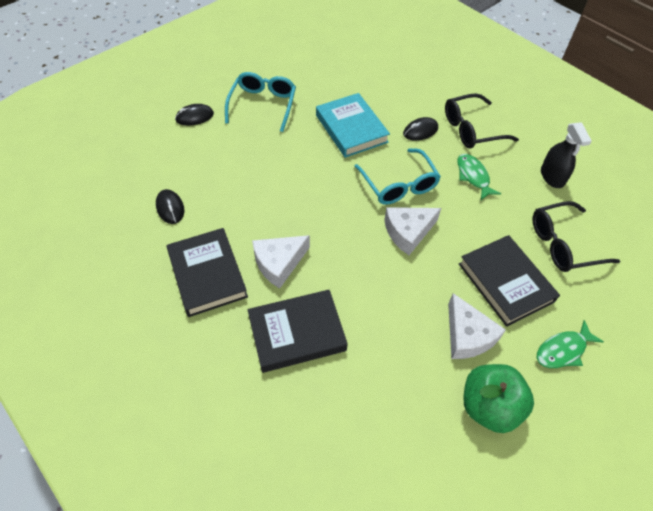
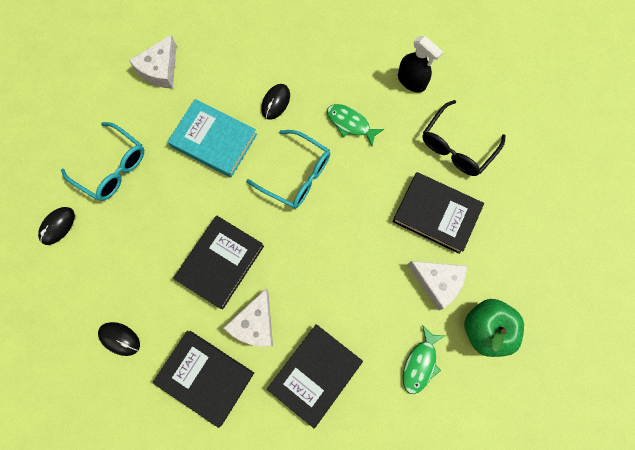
camera: 35 degrees left, 20 degrees up
turquoise glasses [225,72,296,132] -> turquoise glasses turned 150 degrees clockwise [61,122,144,201]
white cheese [384,207,441,255] -> white cheese moved to [129,34,177,89]
black glasses [445,93,519,148] -> none
green fish [537,320,604,368] -> green fish moved to [403,325,445,394]
none -> black book [173,215,264,310]

